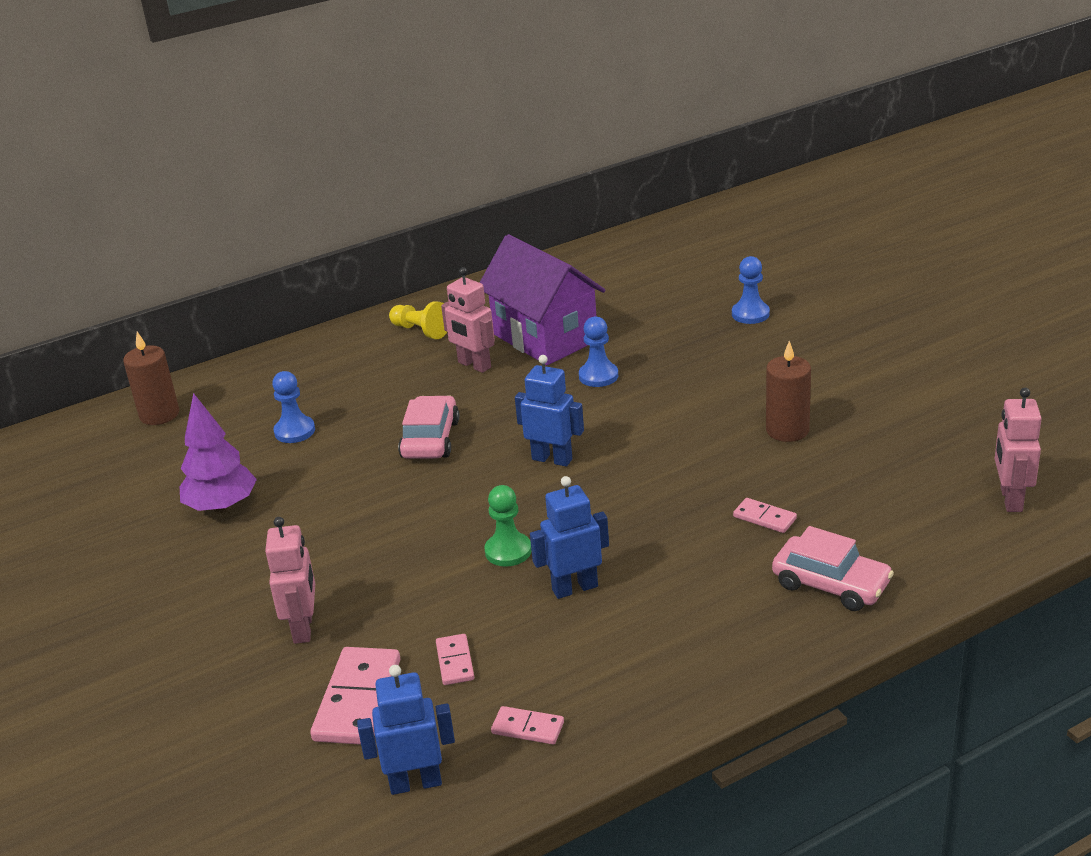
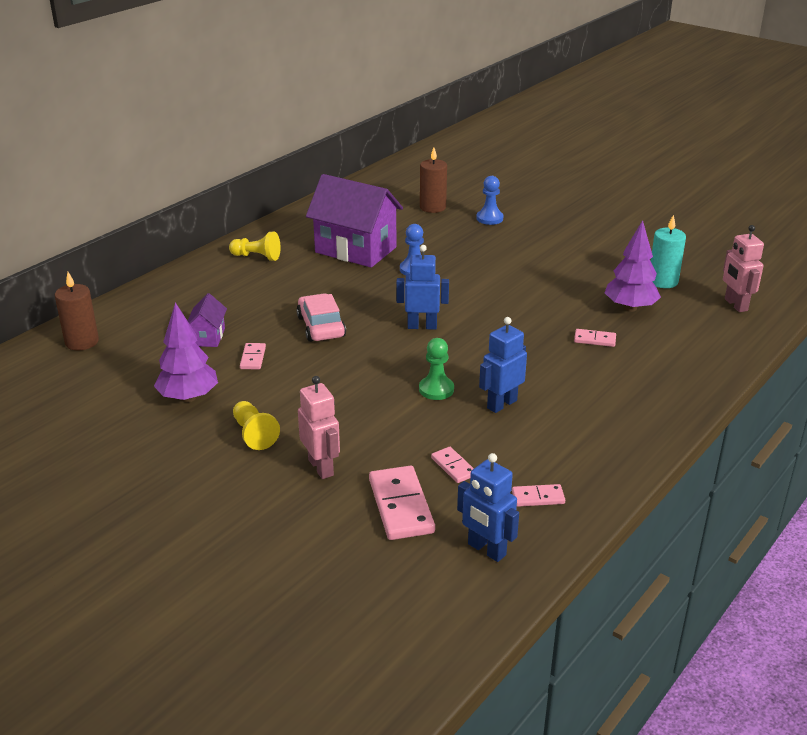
camera: 25 degrees left, 0 degrees up
blue pawn [272,371,315,443] -> purple house [187,293,227,347]
blue robot [357,665,455,795] -> blue robot turned 105 degrees counterclockwise [457,453,519,562]
pink robot [441,267,495,373] -> none
brown candle [766,341,811,442] -> brown candle moved to [420,148,447,213]
pink car [772,526,894,611] -> none
none -> yellow pawn [233,401,280,450]
none -> pink domino [240,343,266,369]
none -> purple tree [605,220,661,312]
none -> turquoise candle [651,215,686,288]

